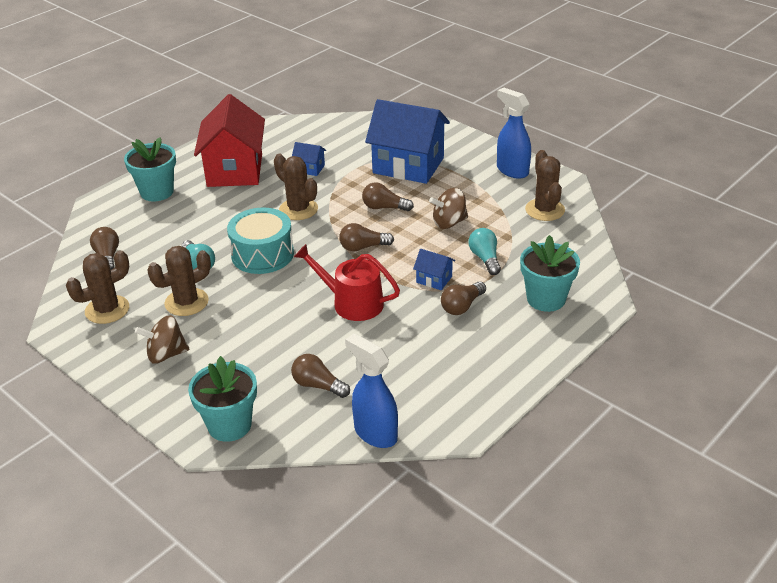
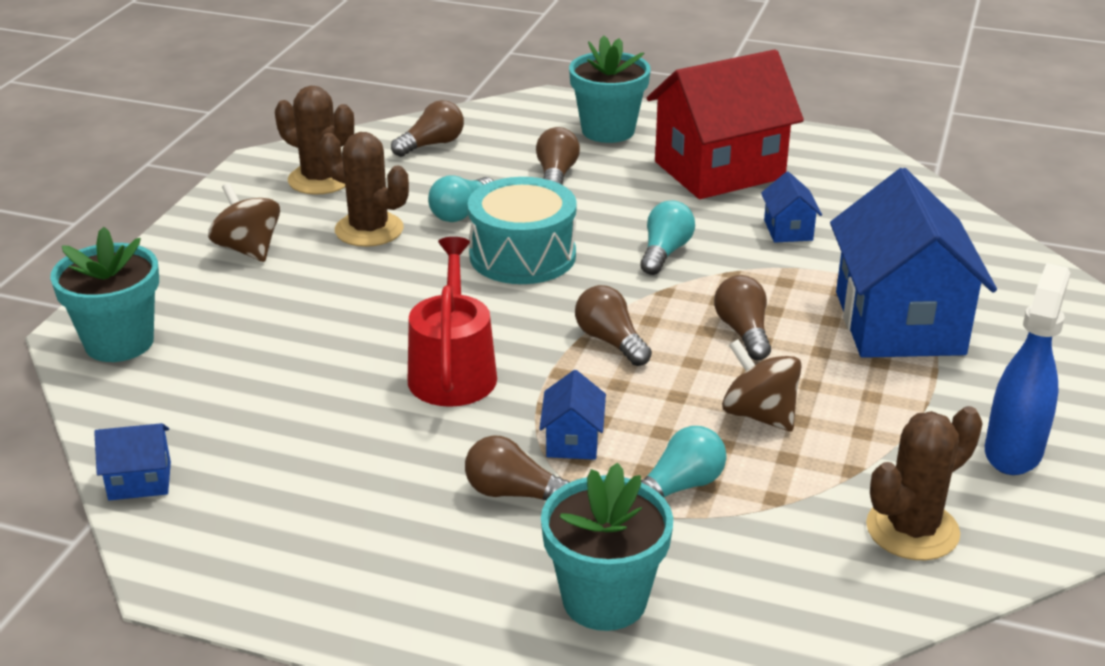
camera: 65 degrees right, 5 degrees down
brown cactus [274,154,318,220] -> turquoise light bulb [640,200,695,275]
brown light bulb [291,354,350,398] -> brown light bulb moved to [536,127,580,185]
blue spray bottle [345,333,398,448] -> blue house [94,423,171,501]

